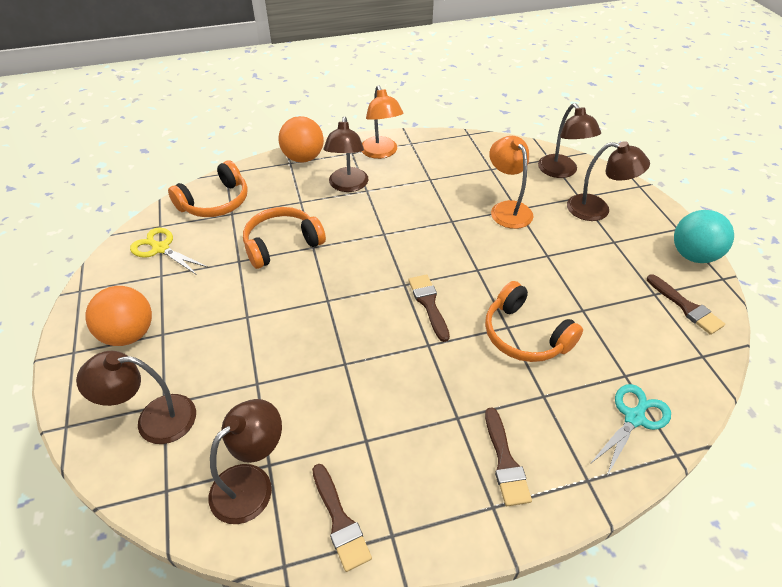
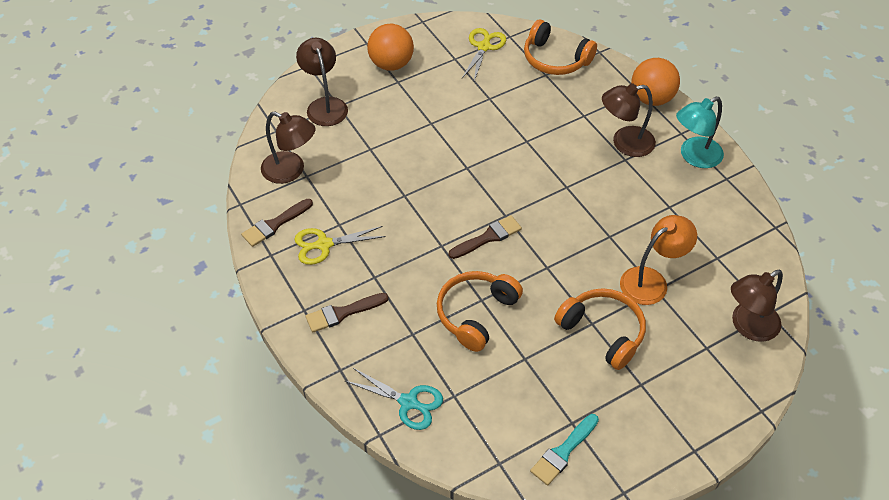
camera: 75 degrees right, 5 degrees up
orange headphones [243,207,326,269] -> orange headphones moved to [554,288,646,370]
orange lamp [361,85,403,159] -> turquoise lamp [676,97,724,168]
brown lamp [567,141,650,221] -> none
brown brush [647,274,725,335] -> turquoise brush [530,414,599,486]
turquoise ball [674,210,734,263] -> none
none -> yellow scissors [294,226,386,265]

